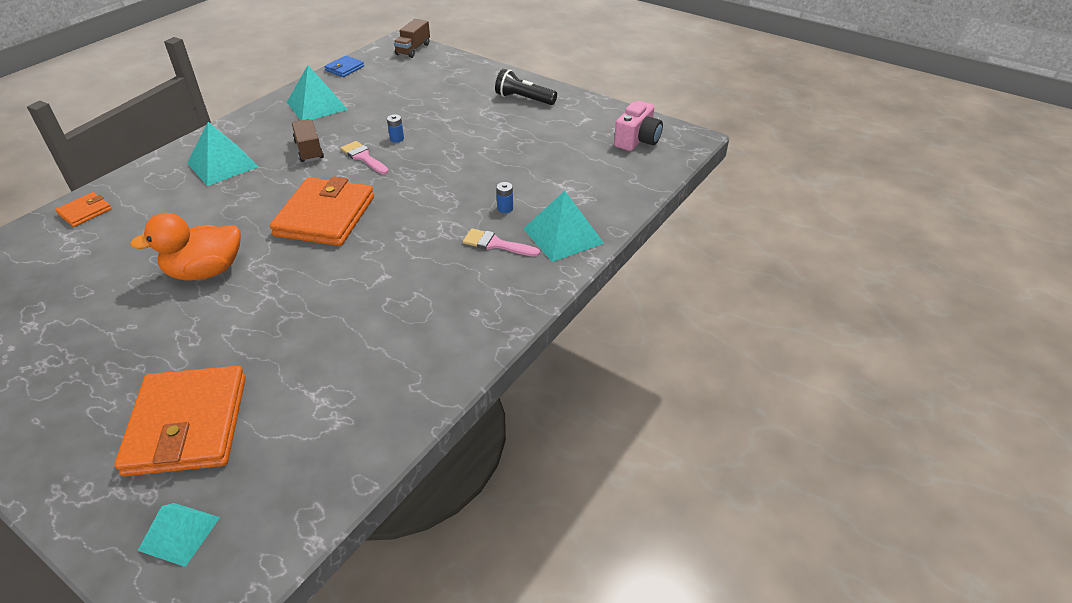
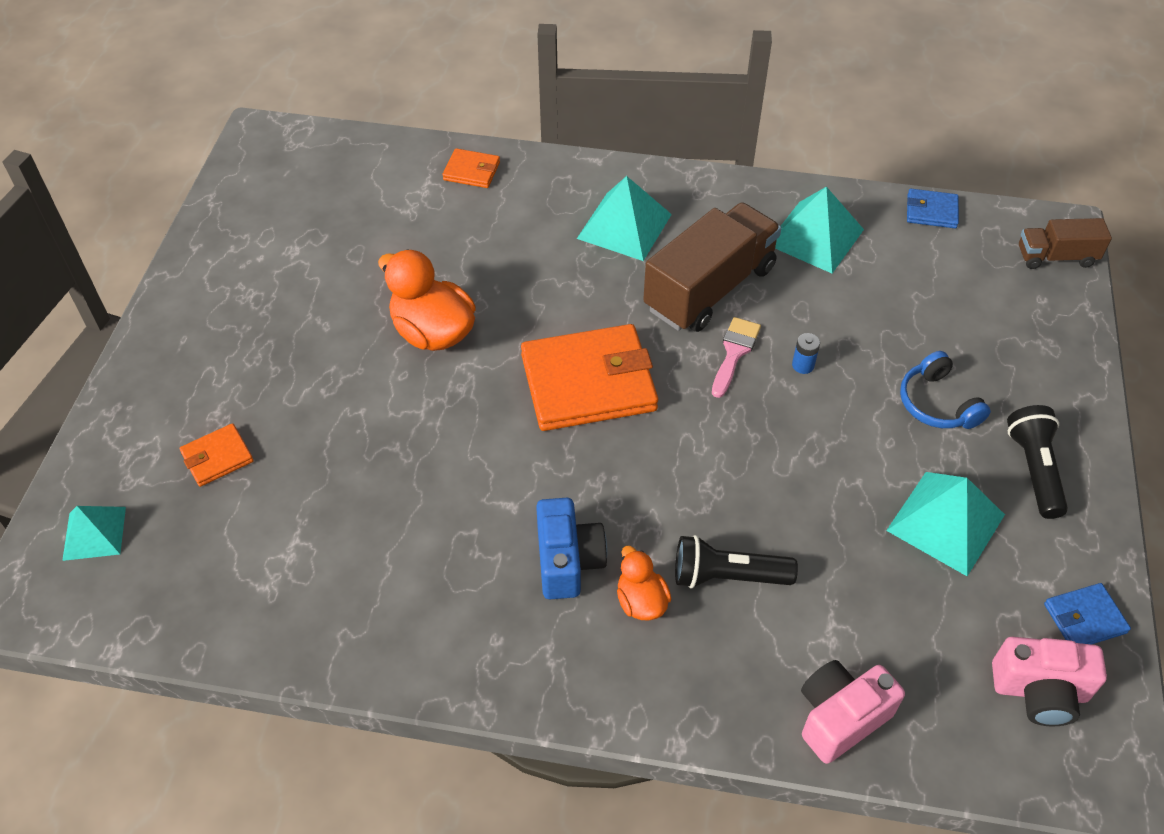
camera: 65 degrees right, 10 degrees up
orange wallet [114,366,246,476] -> orange wallet [180,423,254,487], size x0.47
brown truck [292,119,324,162] -> brown truck [643,203,781,332], size x1.85
pink brush [463,228,540,257] -> orange duck [617,546,672,620]
blue battery [496,182,513,213] -> black flashlight [675,535,798,589]
turquoise pyramid [523,191,604,262] -> turquoise pyramid moved to [886,472,1005,576]
none -> blue camera [536,498,607,599]
none -> pink camera [801,660,905,764]
none -> blue headphones [900,351,991,429]
none -> blue wallet [1044,583,1131,645]

